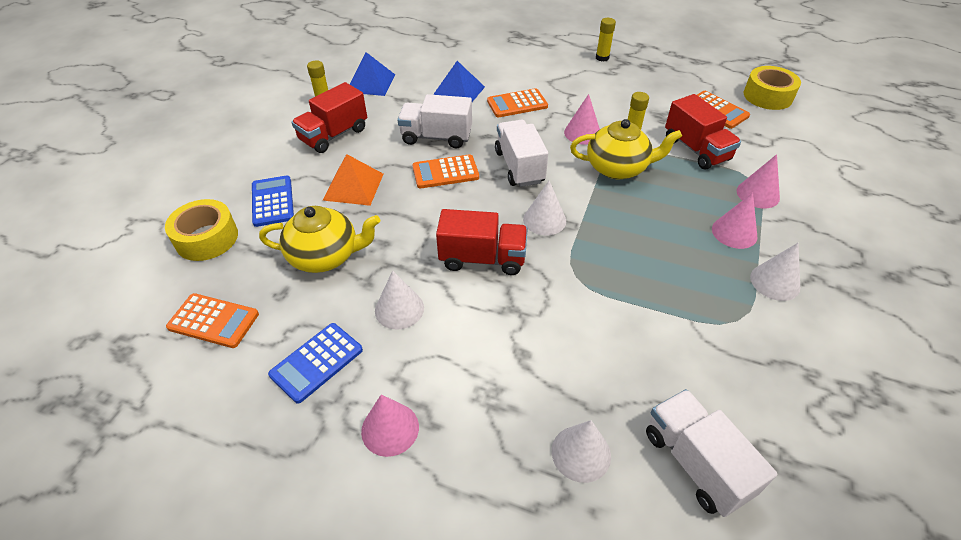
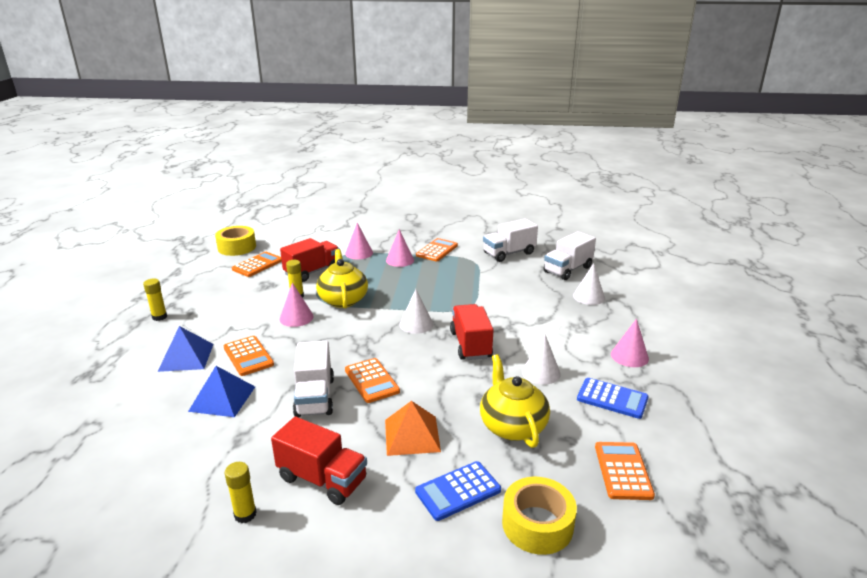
camera: 105 degrees left, 20 degrees down
blue pyramid [350,52,395,96] -> blue pyramid moved to [157,326,213,372]
white truck [495,120,548,187] -> white truck moved to [483,218,538,262]
white cone [750,243,800,301] -> orange calculator [416,238,458,262]

